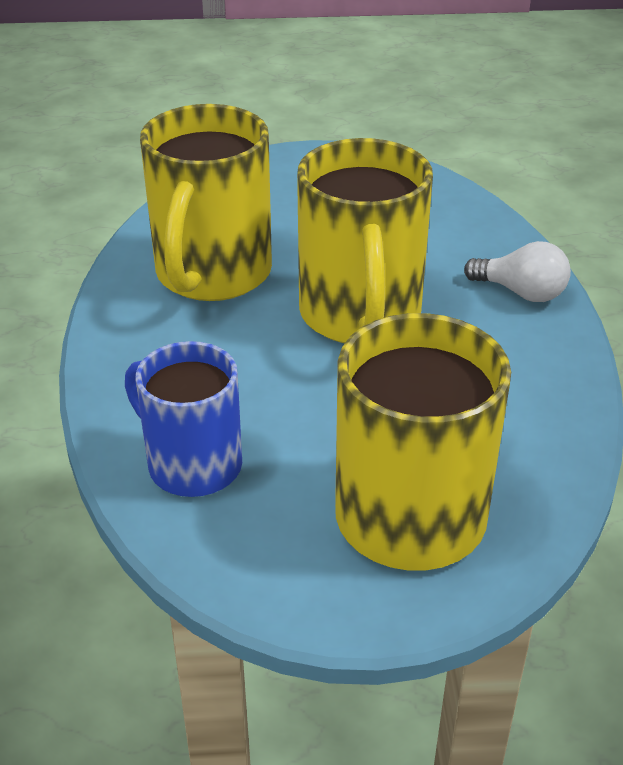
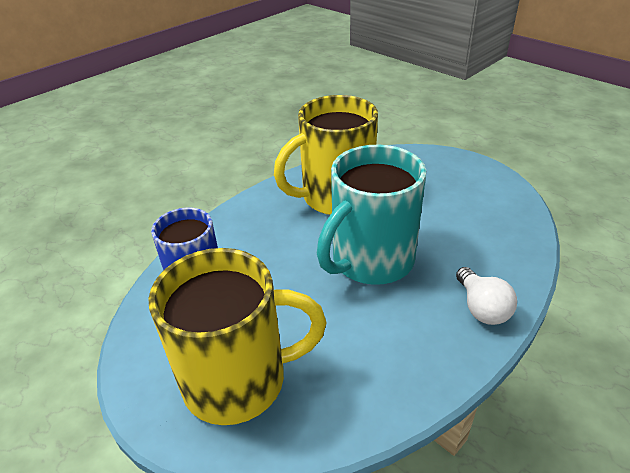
camera: 50 degrees right, 0 degrees up
yellow mug [297,138,433,343] -> turquoise mug [317,145,426,285]

